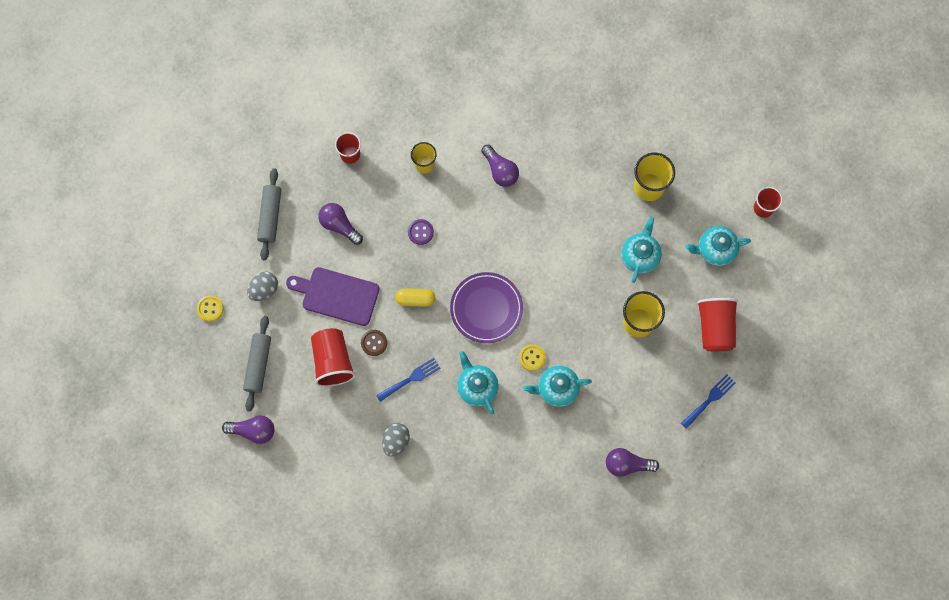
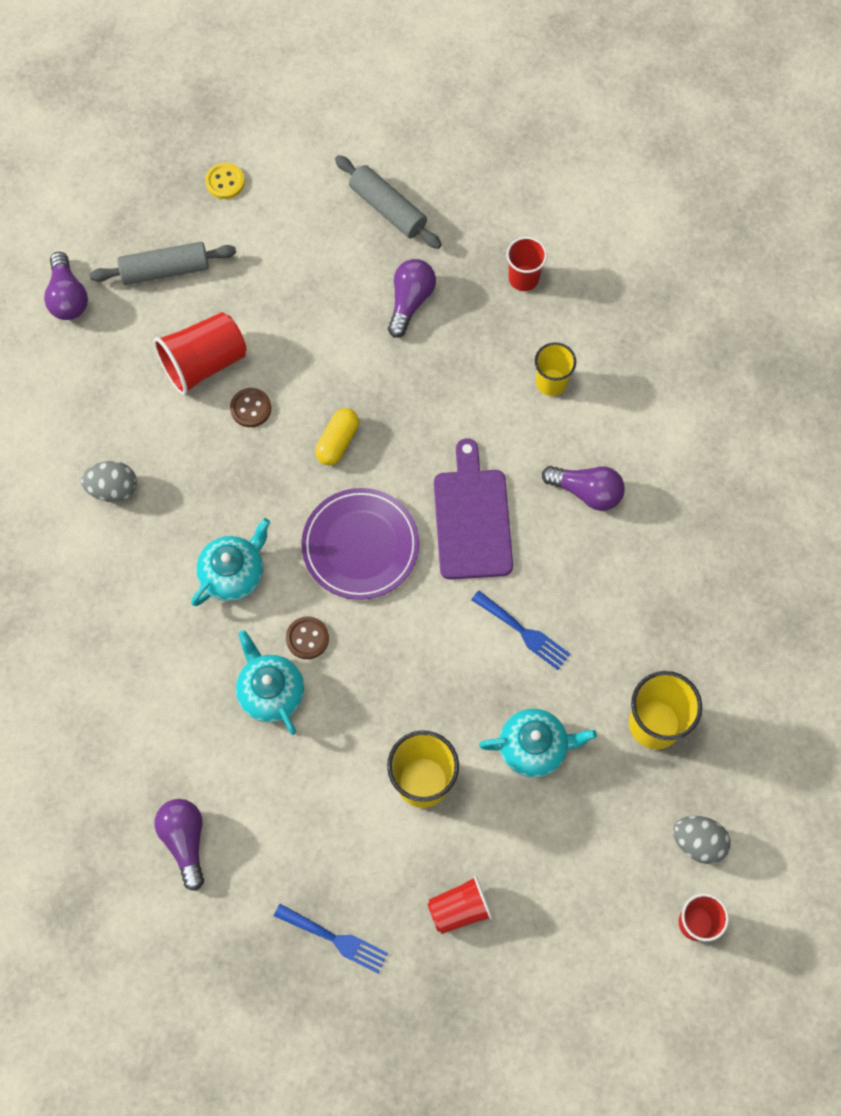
camera: 70 degrees right, 5 degrees down
grey egg [247,272,278,301] -> grey egg moved to [673,816,730,864]
grey rolling pin [257,168,281,260] -> grey rolling pin turned 60 degrees clockwise [335,155,442,249]
purple cutting board [286,267,379,326] -> purple cutting board moved to [434,438,513,579]
blue fork [376,358,441,402] -> blue fork moved to [471,591,570,670]
yellow capsule [395,288,435,307] -> yellow capsule turned 45 degrees clockwise [315,408,359,465]
purple button [408,219,434,245] -> none
purple light bulb [481,144,519,187] -> purple light bulb turned 105 degrees counterclockwise [542,466,625,511]
yellow button [519,344,546,371] -> brown button [286,616,329,659]
turquoise teapot [686,226,751,266] -> none
red cup [697,298,738,351] -> red cup [428,876,493,934], size x0.65

